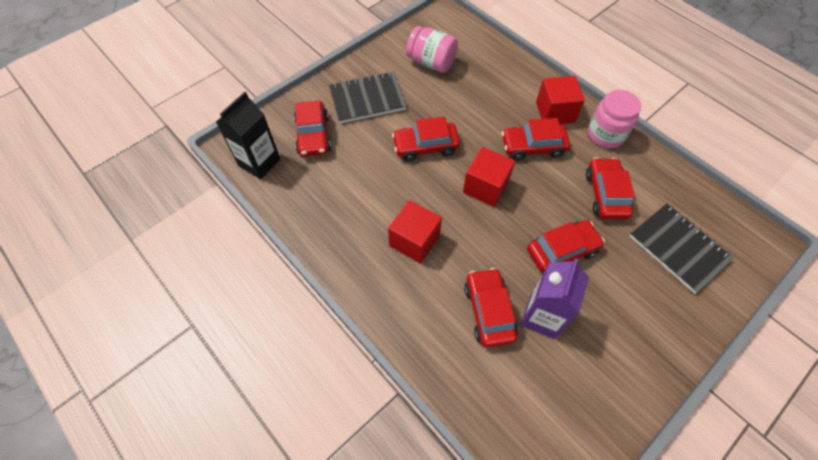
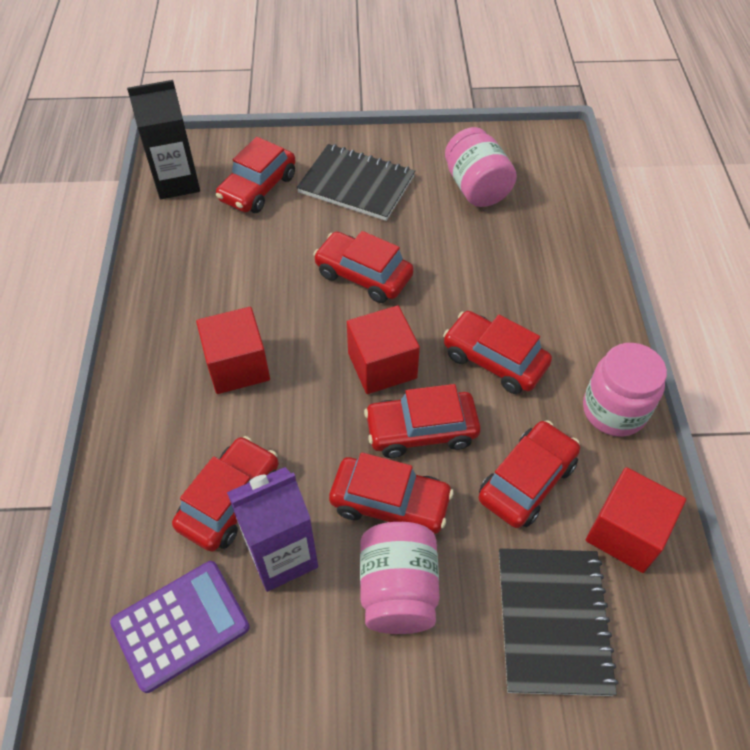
camera: 40 degrees right, 5 degrees down
red cube [536,76,585,124] -> red cube moved to [586,467,686,573]
none -> purple calculator [110,561,250,693]
none -> pink jar [360,522,440,634]
none -> red car [364,384,481,458]

